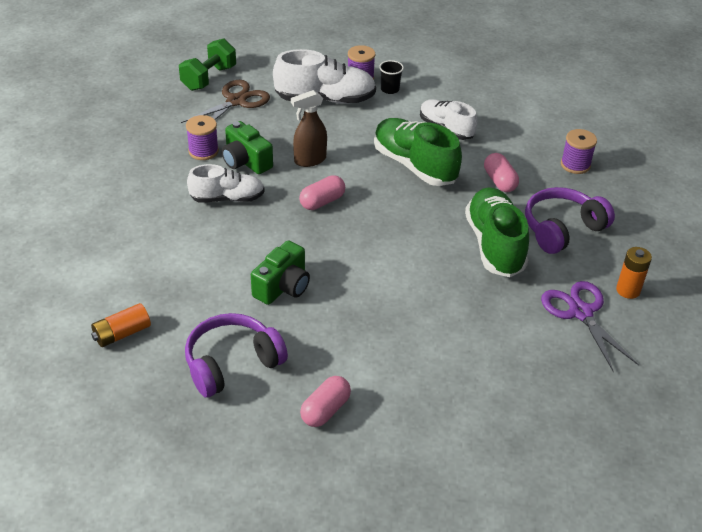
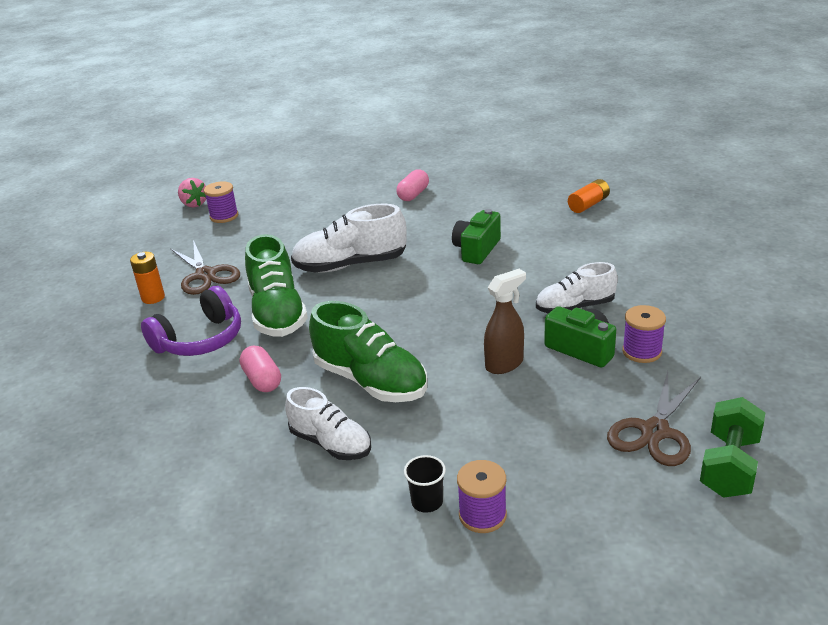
camera: 175 degrees right, 10 degrees down
purple headphones [185,313,288,398] -> none
white shoe [273,49,376,104] -> white shoe moved to [291,204,407,272]
pink capsule [299,175,345,210] -> none
purple scissors [541,281,639,372] -> brown scissors [170,240,240,295]
purple spool [561,129,597,174] -> purple spool moved to [204,181,238,223]
none -> pink strawberry [178,178,206,208]

